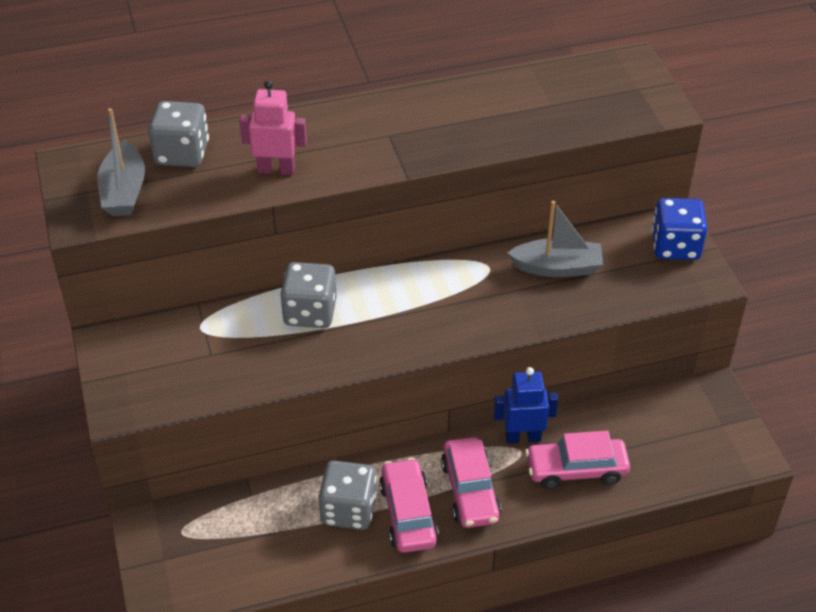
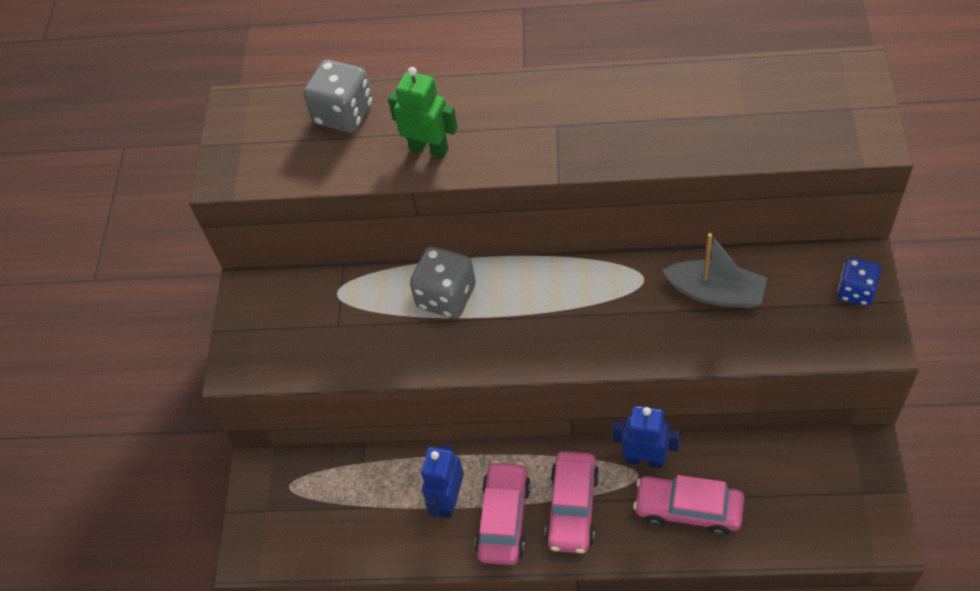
camera: 25 degrees right, 10 degrees up
grey boat [97,108,145,216] -> none
pink robot [239,80,307,175] -> green robot [388,67,458,158]
grey dice [318,461,377,530] -> blue robot [421,444,464,518]
blue dice [652,198,707,260] -> blue dice [838,258,881,306], size x0.66

